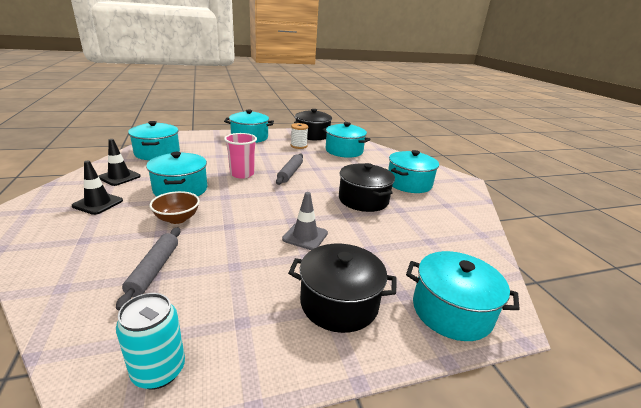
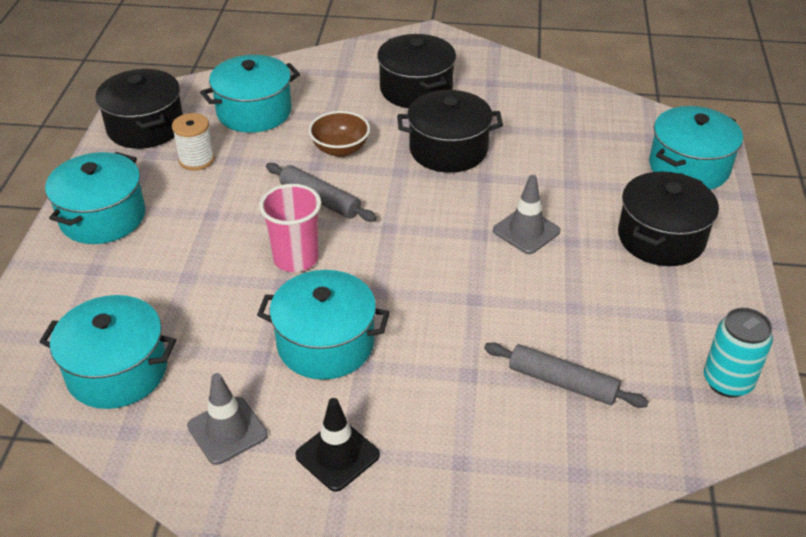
camera: 65 degrees left, 15 degrees up
black traffic cone [99,139,141,186] -> grey traffic cone [187,373,268,465]
brown bowl [150,191,200,224] -> brown bowl moved to [309,111,370,157]
turquoise pot [388,150,439,193] -> black pot [377,34,456,108]

